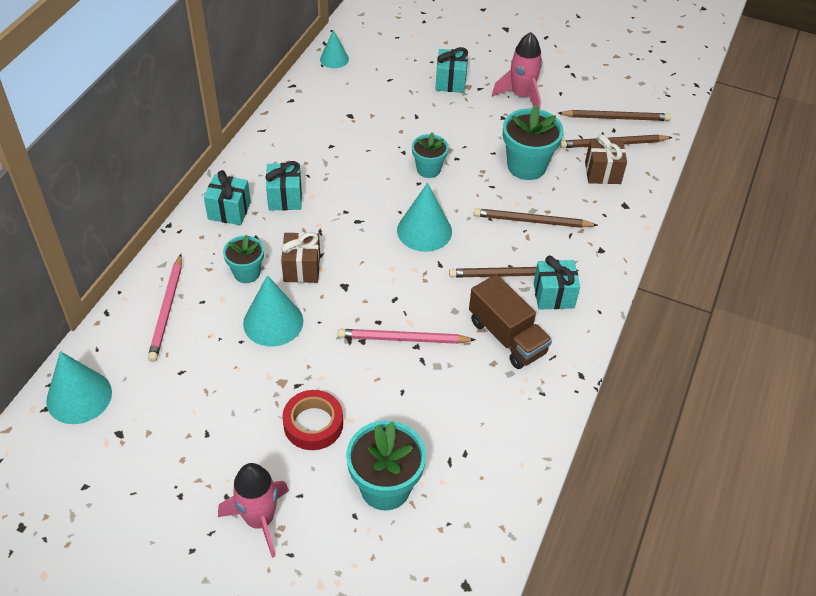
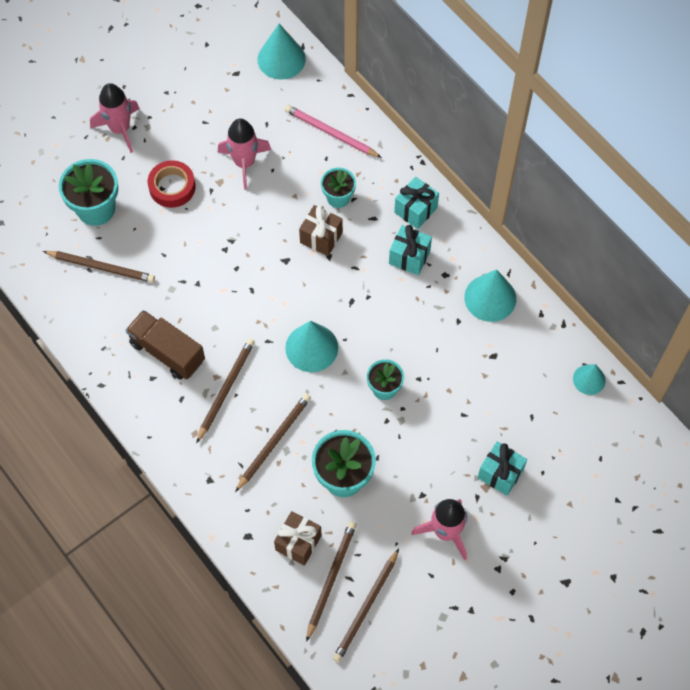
camera: 120 degrees right, 15 degrees up
turquoise cone [243,275,303,347] -> turquoise cone moved to [464,269,516,322]
pink pencil [338,329,476,344] -> none
brown truck [469,274,552,369] -> brown truck turned 45 degrees clockwise [125,310,205,380]
turquoise gift [534,256,580,310] -> none
none -> brown pencil [43,251,155,283]
none -> pink rocket [218,119,271,190]

